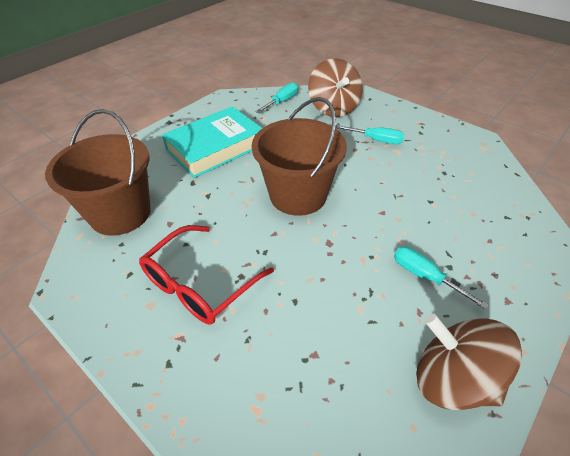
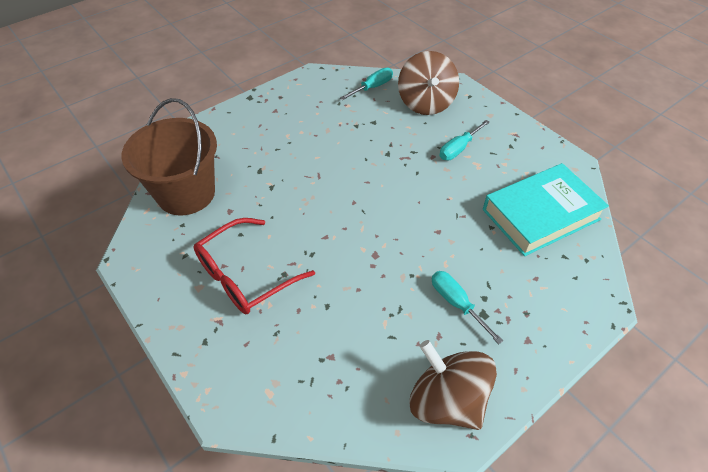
camera: 10 degrees right, 5 degrees up
turquoise book [162,106,262,178] -> turquoise book moved to [483,163,609,256]
brown bucket [252,97,347,216] -> none
turquoise screwdriver [336,125,404,144] -> turquoise screwdriver turned 105 degrees clockwise [439,120,490,160]

